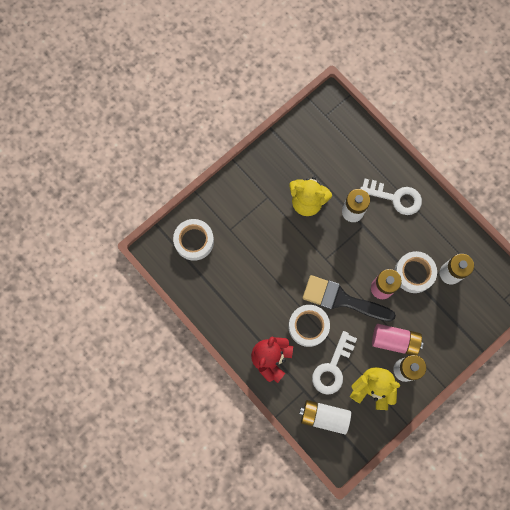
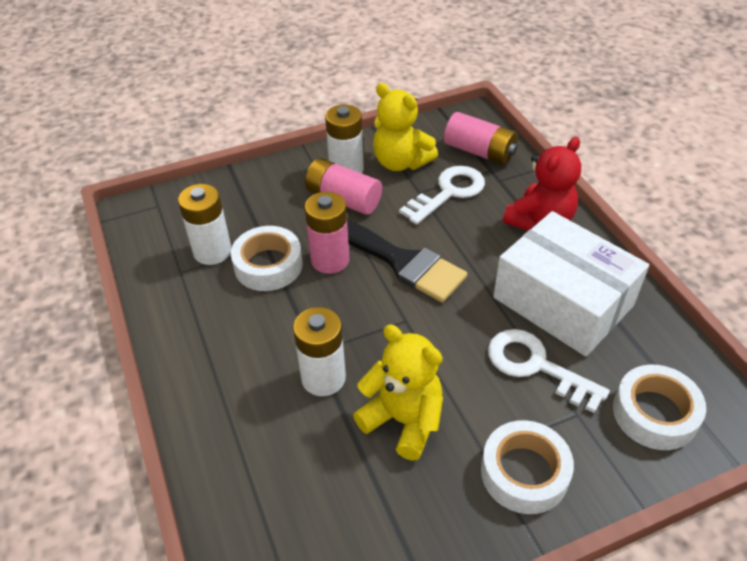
camera: 160 degrees left, 30 degrees down
white tape [288,305,330,347] -> white tape moved to [481,420,574,514]
white battery [299,400,351,434] -> pink battery [444,112,518,165]
white key [360,179,422,215] -> white key moved to [488,329,610,413]
none -> white box [493,211,649,357]

